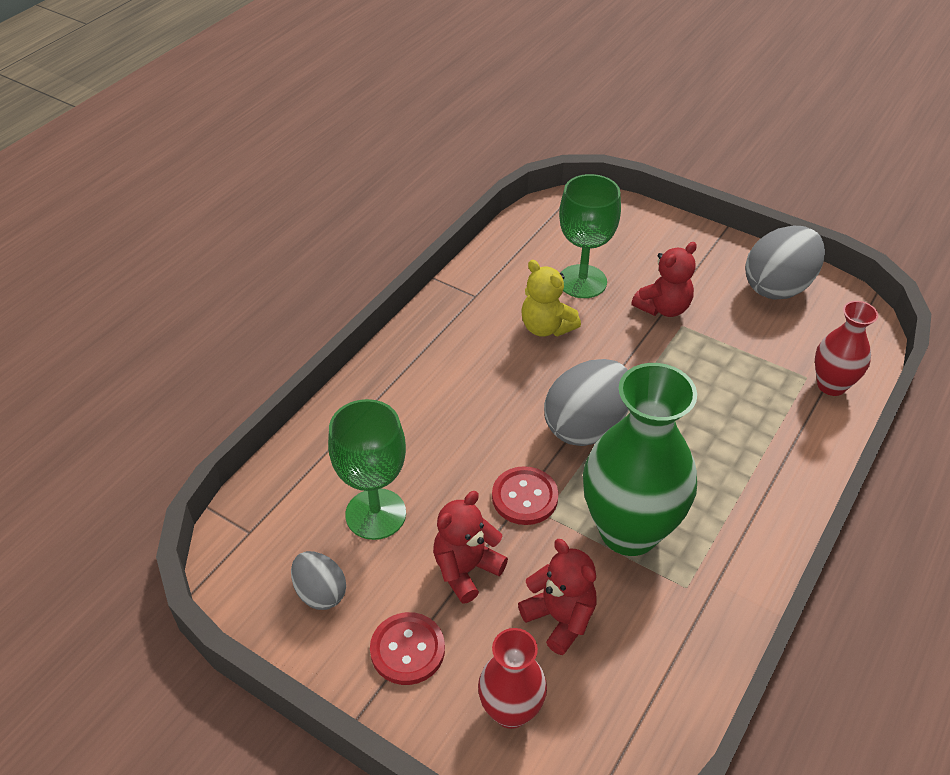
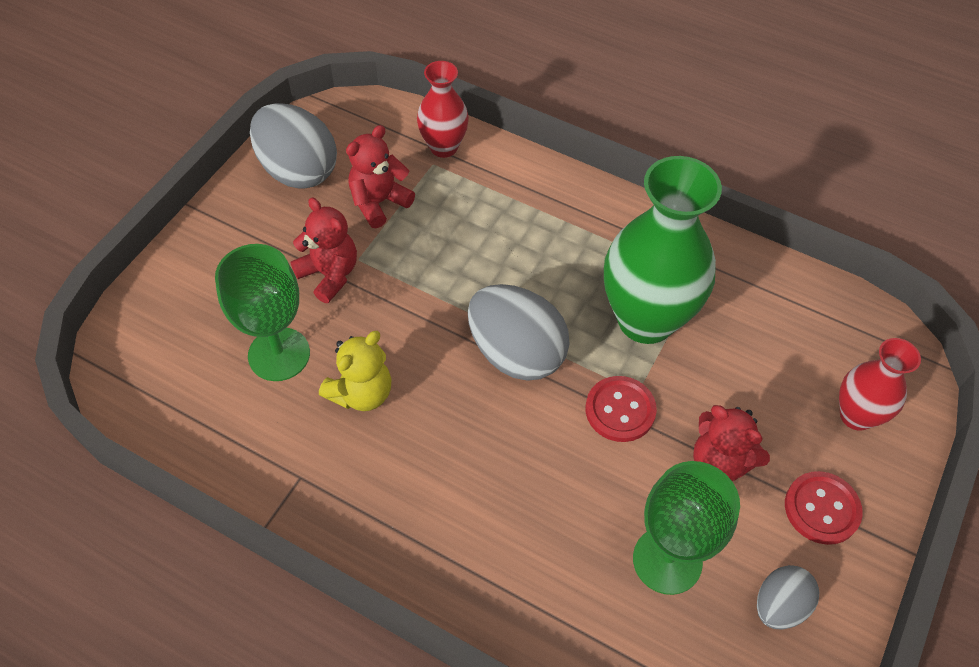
camera: 95 degrees left, 10 degrees up
red teddy bear [518,539,597,655] -> red teddy bear moved to [346,125,415,228]

